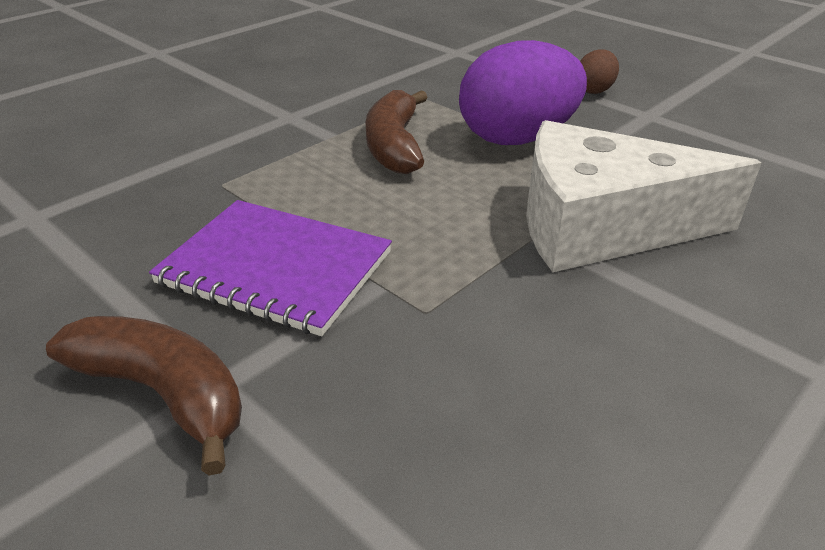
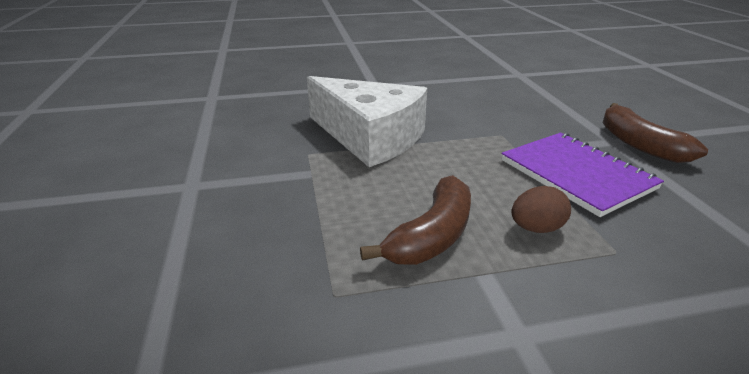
camera: 145 degrees left, 5 degrees down
purple egg [459,40,587,145] -> none
brown egg [580,49,619,94] -> brown egg moved to [511,186,571,233]

